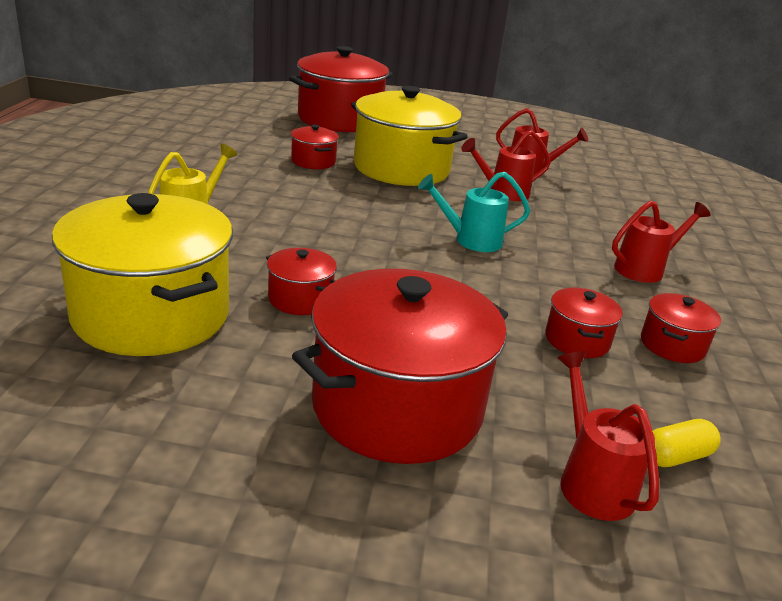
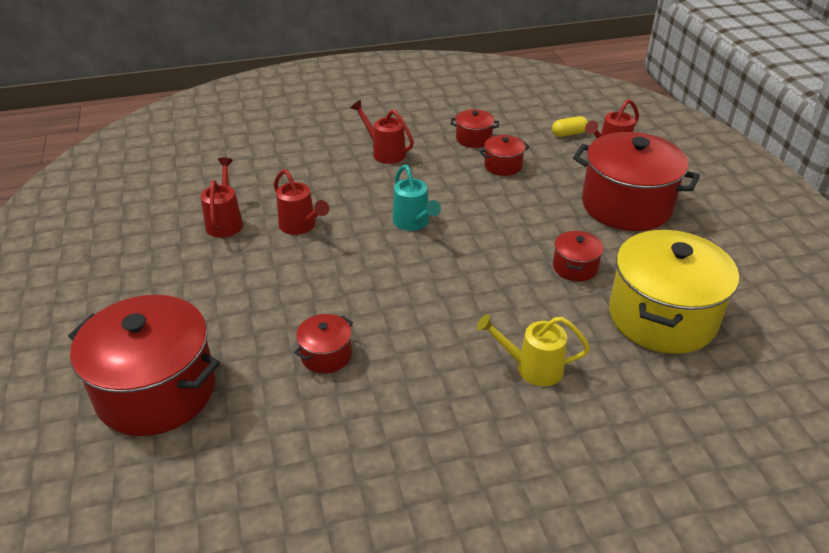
camera: 110 degrees left, 10 degrees up
yellow pot [351,86,468,186] -> none
yellow capsule [652,419,721,467] -> yellow capsule turned 60 degrees counterclockwise [552,116,588,137]

